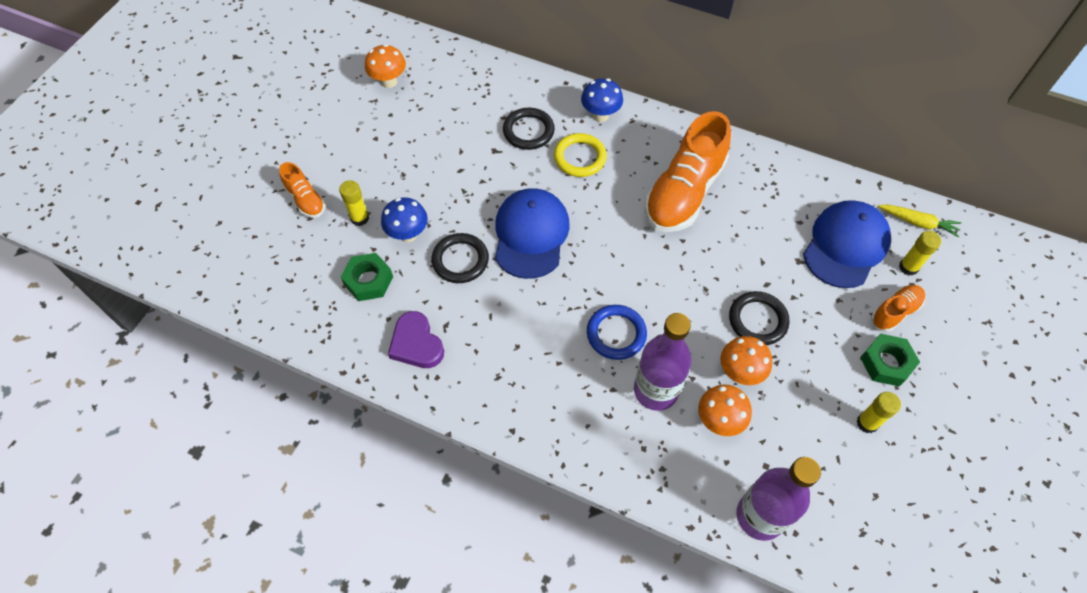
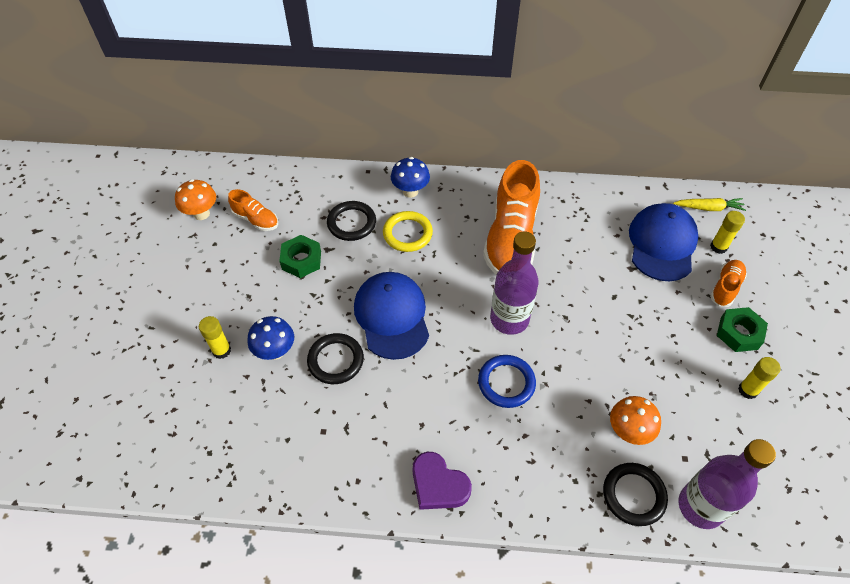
camera: 20 degrees left, 5 degrees down
orange shoe [279,162,325,218] -> orange shoe moved to [228,189,278,231]
green nut [341,253,393,301] -> green nut moved to [280,235,321,278]
purple heart [388,311,444,368] -> purple heart moved to [413,452,472,510]
purple bottle [634,313,692,411] -> purple bottle moved to [490,231,539,335]
orange mushroom [720,336,772,385] -> none
black ring [729,291,789,345] -> black ring moved to [603,463,668,526]

